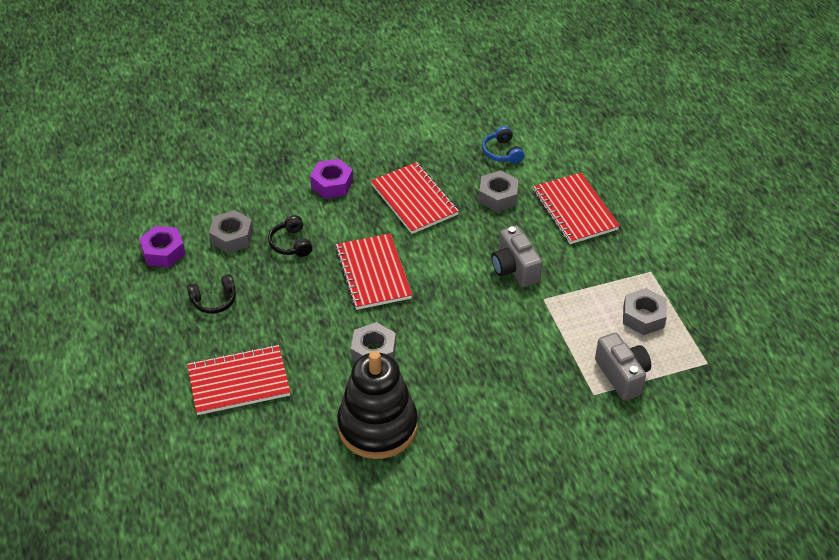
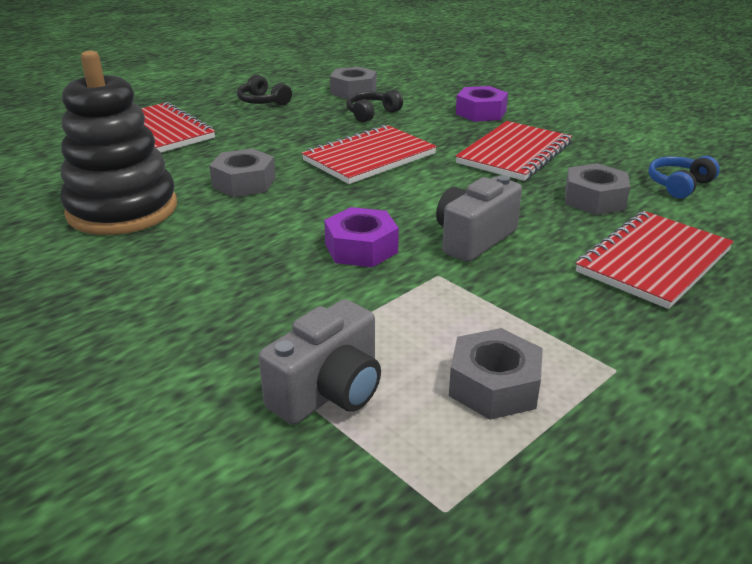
camera: 65 degrees right, 15 degrees down
purple nut [139,226,185,268] -> purple nut moved to [324,207,399,267]

